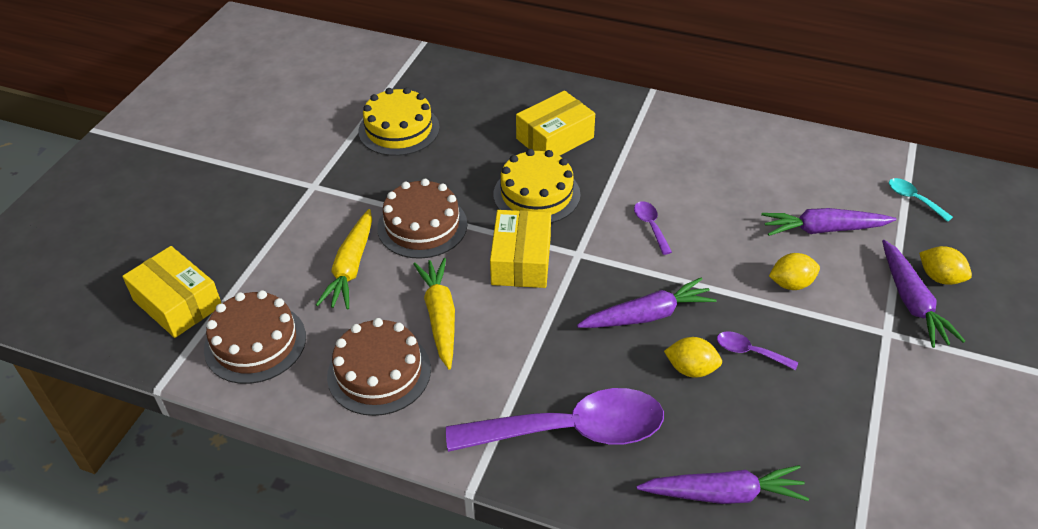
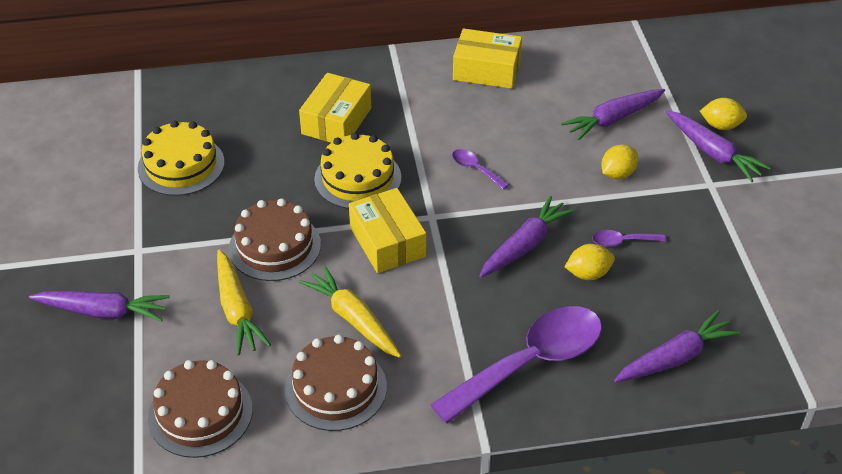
camera: 30 degrees left, 0 degrees up
yellow box [122,246,222,338] -> yellow box moved to [453,28,522,89]
turquoise spoon [889,178,953,222] -> none
none -> purple carrot [29,291,170,322]

